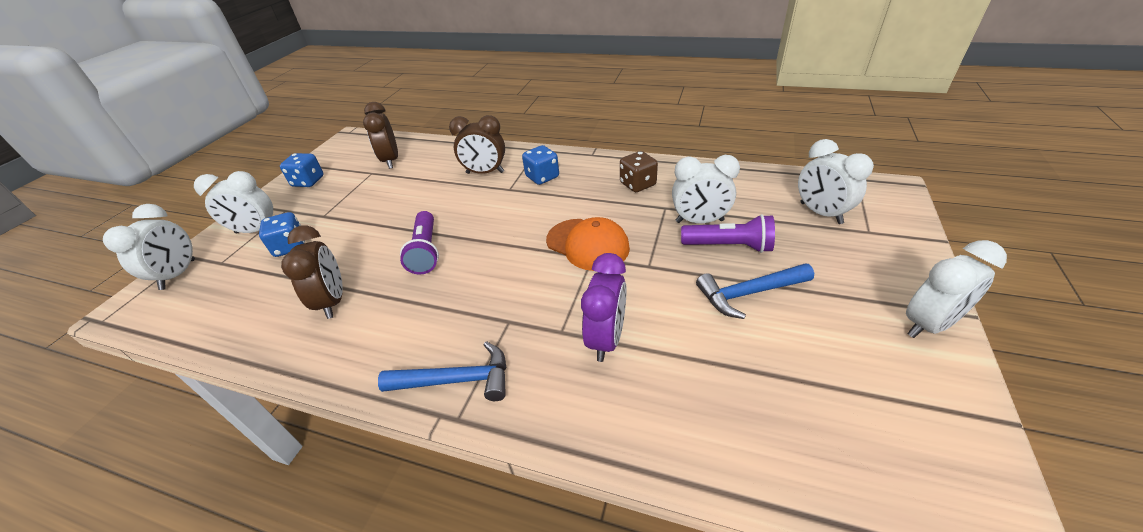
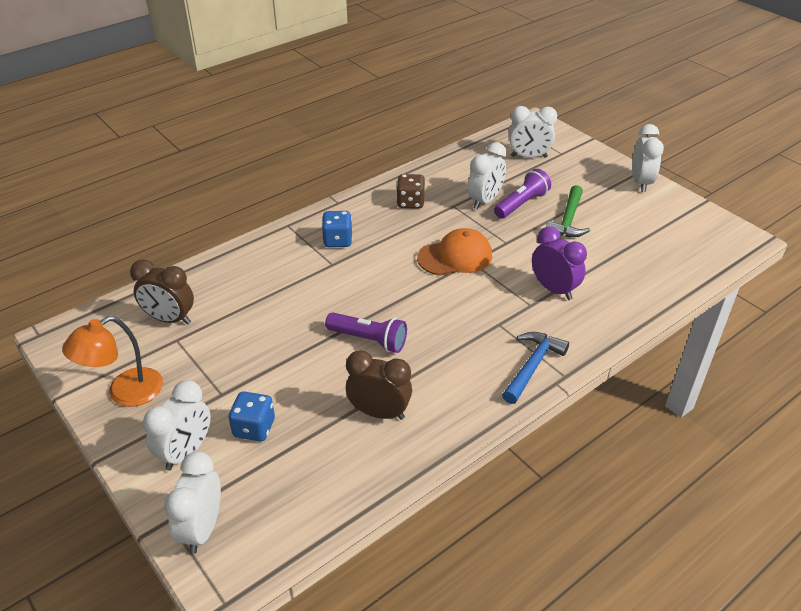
camera: 60 degrees left, 0 degrees up
white clock [103,204,195,290] -> white clock turned 120 degrees counterclockwise [164,451,221,554]
blue dice [280,153,324,187] -> orange lamp [62,316,163,407]
brown clock [449,115,505,174] -> none
blue hammer [696,263,814,319] -> green hammer [546,185,590,237]

